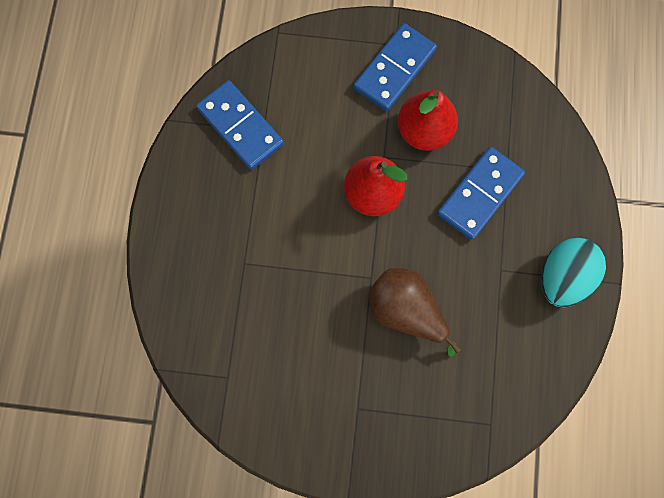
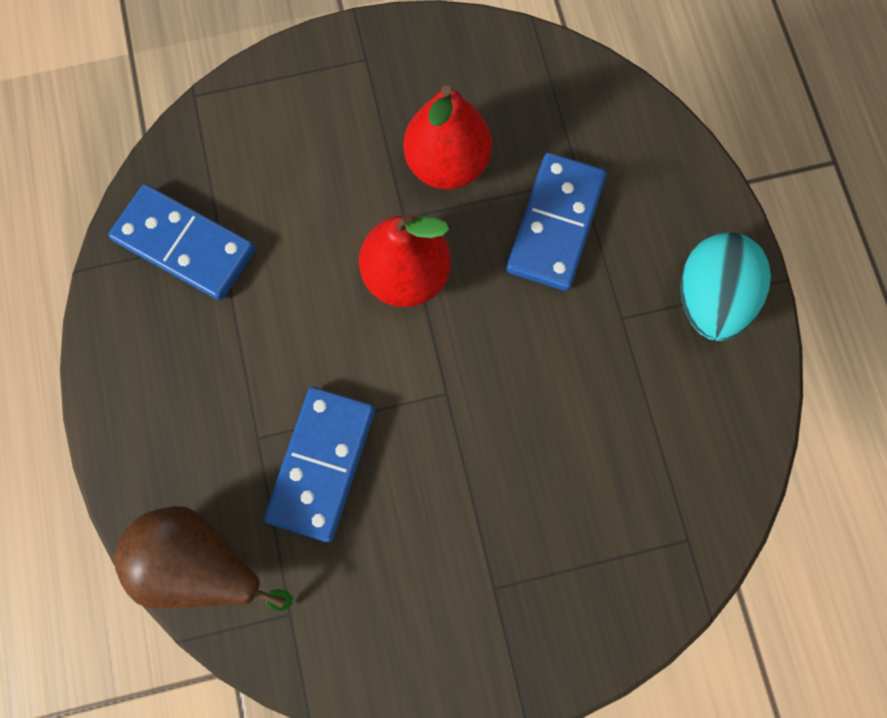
camera: 20 degrees left, 0 degrees up
blue domino [354,23,437,111] -> blue domino moved to [264,387,375,542]
brown pear [368,268,461,357] -> brown pear moved to [114,506,293,611]

